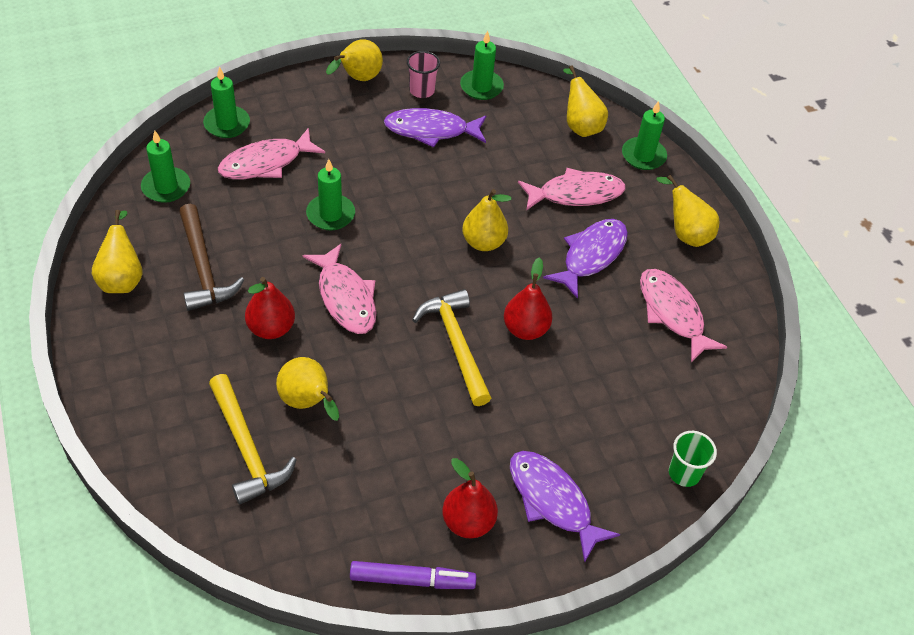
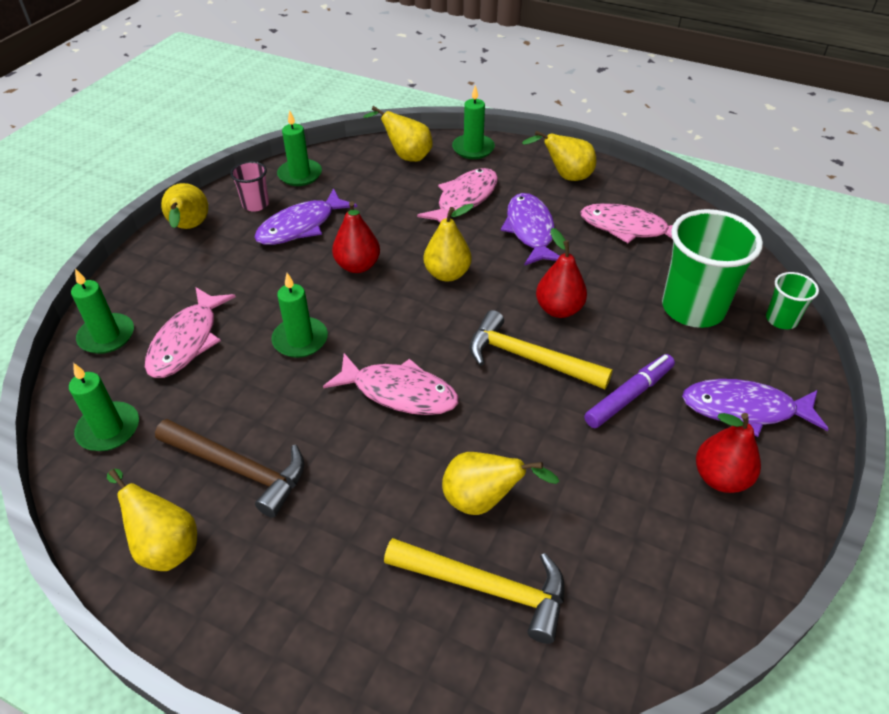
camera: 40 degrees left, 5 degrees down
red pear [245,277,295,339] -> red pear moved to [332,201,380,273]
purple marker [350,561,476,589] -> purple marker moved to [584,354,675,428]
none -> green cup [662,209,763,328]

